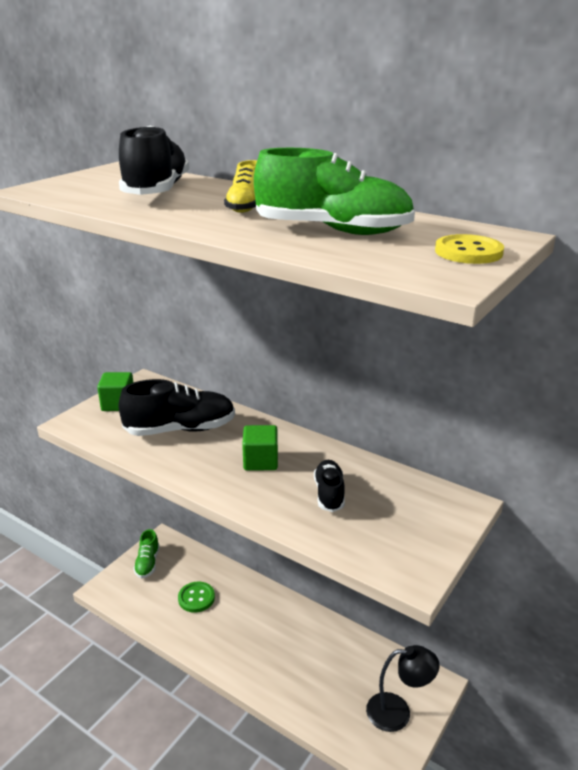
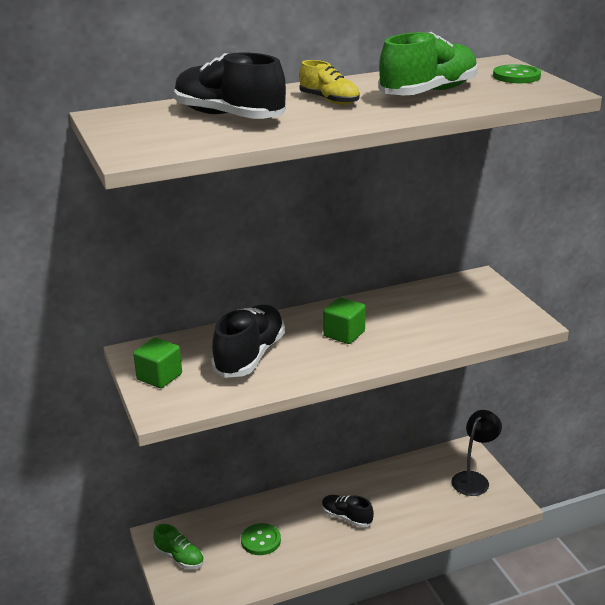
camera: 55 degrees left, 0 degrees up
black shoe [314,460,345,512] -> black shoe moved to [322,495,374,527]
yellow button [435,234,504,264] -> green button [493,64,541,83]

